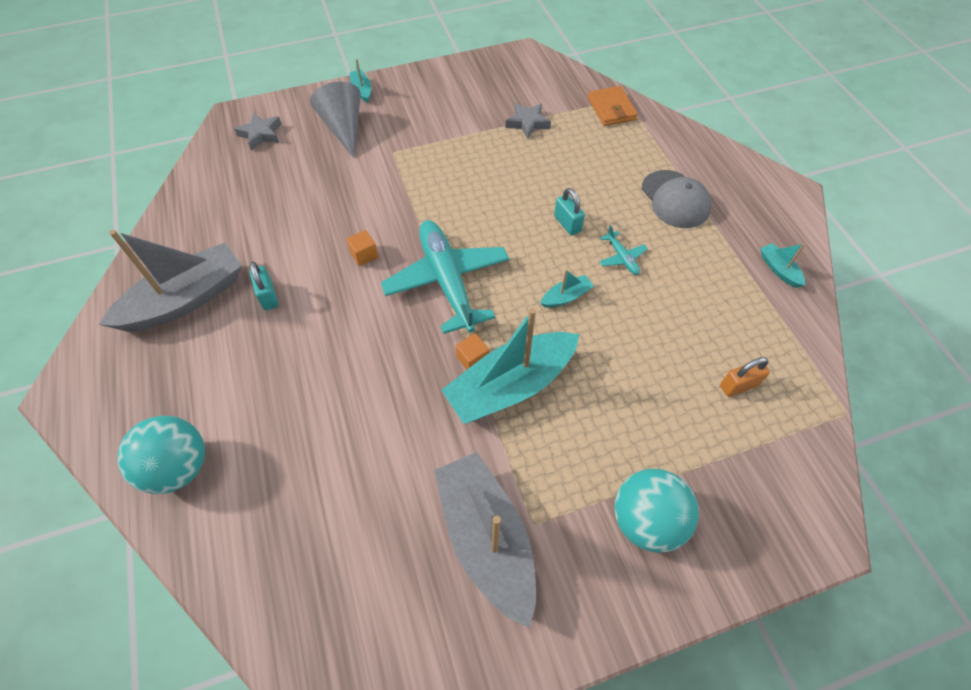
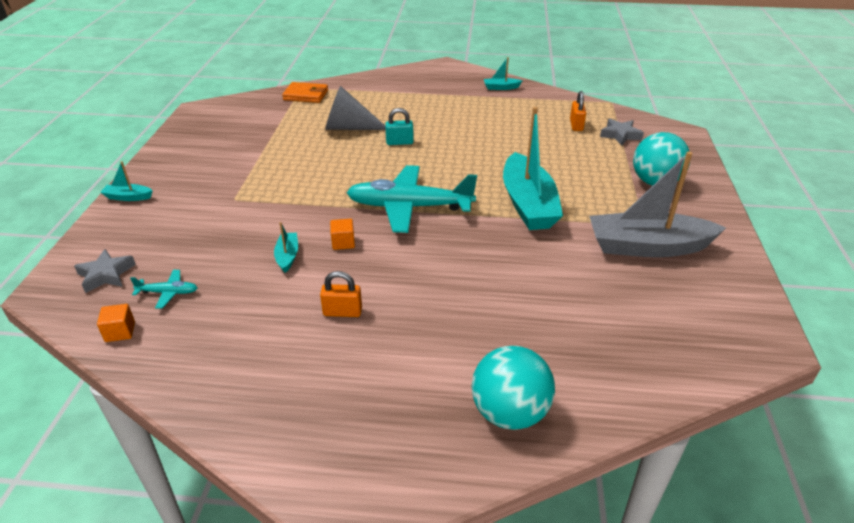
camera: 65 degrees left, 20 degrees down
grey boat [99,230,242,332] -> none
turquoise padlock [249,262,278,311] -> orange padlock [320,271,362,317]
grey cone [310,82,361,158] -> grey cone moved to [325,86,386,130]
orange cube [456,333,489,369] -> orange cube moved to [97,304,135,342]
grey star [506,103,551,139] -> grey star moved to [600,119,644,145]
turquoise boat [540,269,594,308] -> turquoise boat moved to [274,222,298,273]
turquoise plane [599,225,648,275] -> turquoise plane moved to [130,270,198,309]
grey cap [642,170,712,228] -> none

